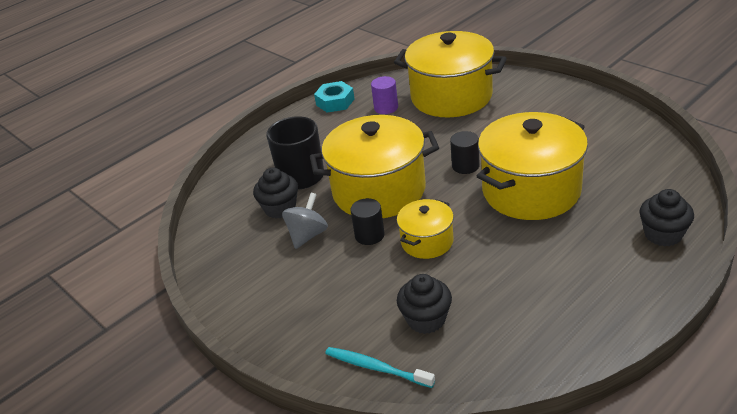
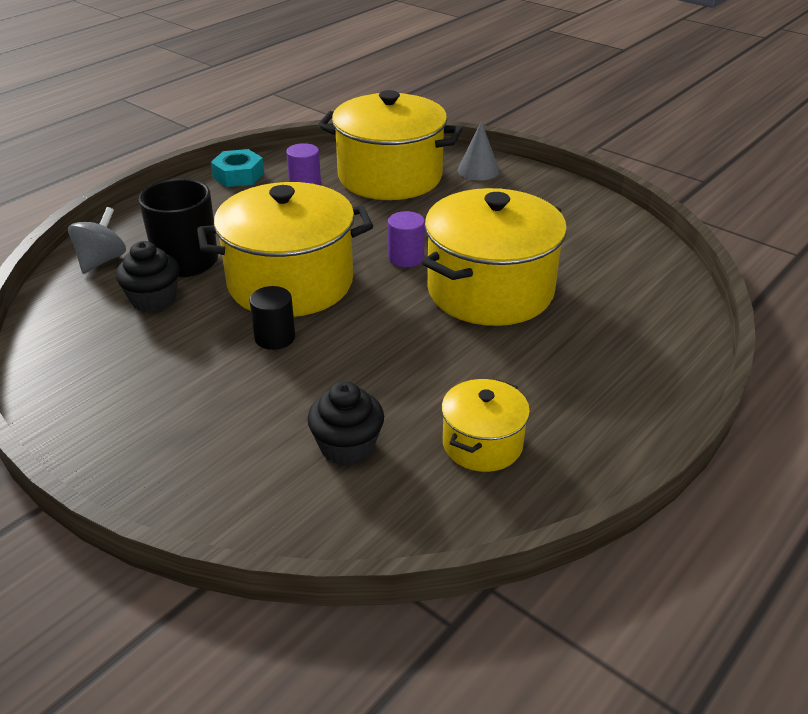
camera: 10 degrees left, 0 degrees up
grey spinning top [282,193,328,249] -> grey spinning top moved to [68,207,126,273]
turquoise toothbrush [325,347,435,388] -> none
yellow pot [397,199,454,259] -> yellow pot moved to [441,379,530,472]
black cylinder [450,131,480,174] -> purple cylinder [388,211,425,267]
black cupcake [639,189,694,247] -> none
none -> grey cone [458,121,500,180]

